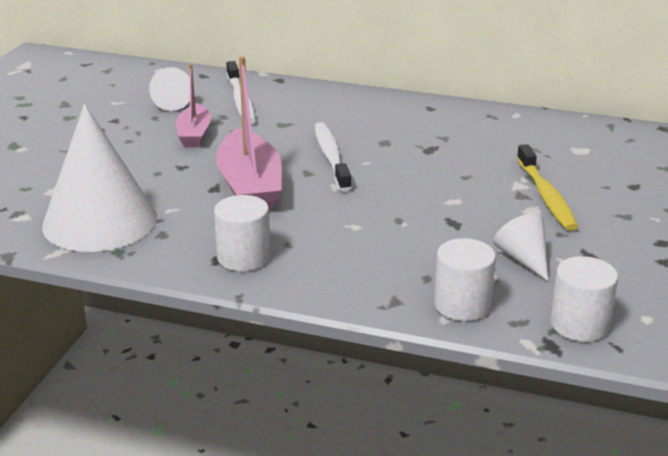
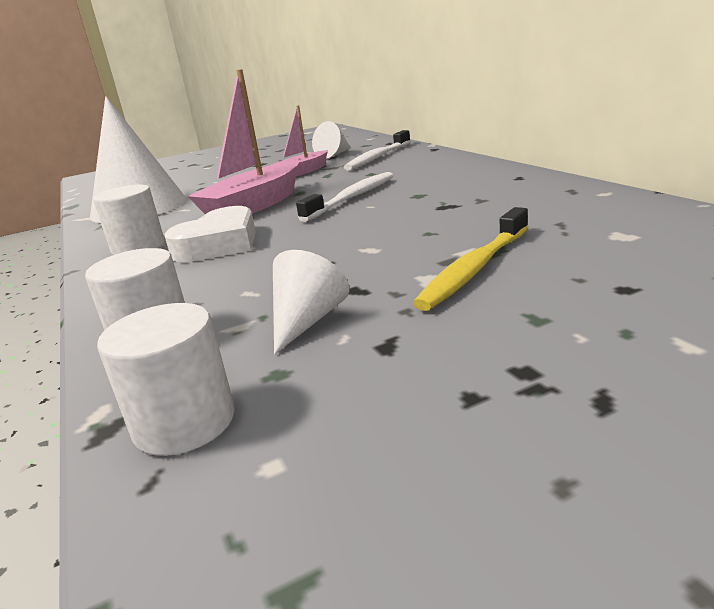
camera: 50 degrees right, 5 degrees down
none -> white heart [164,206,256,262]

